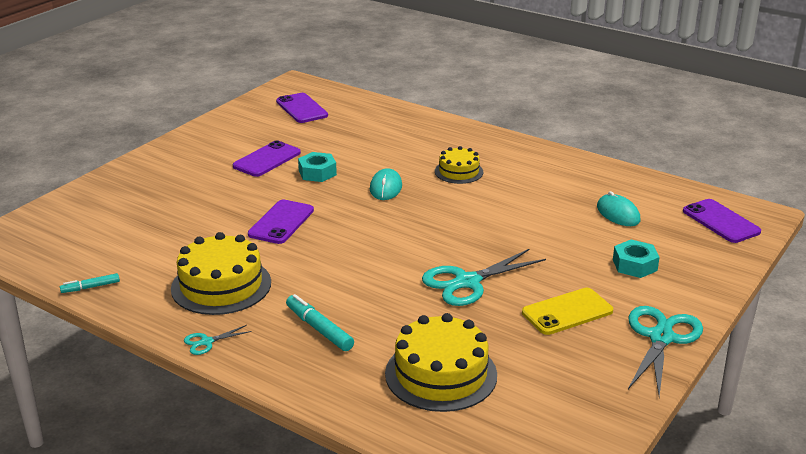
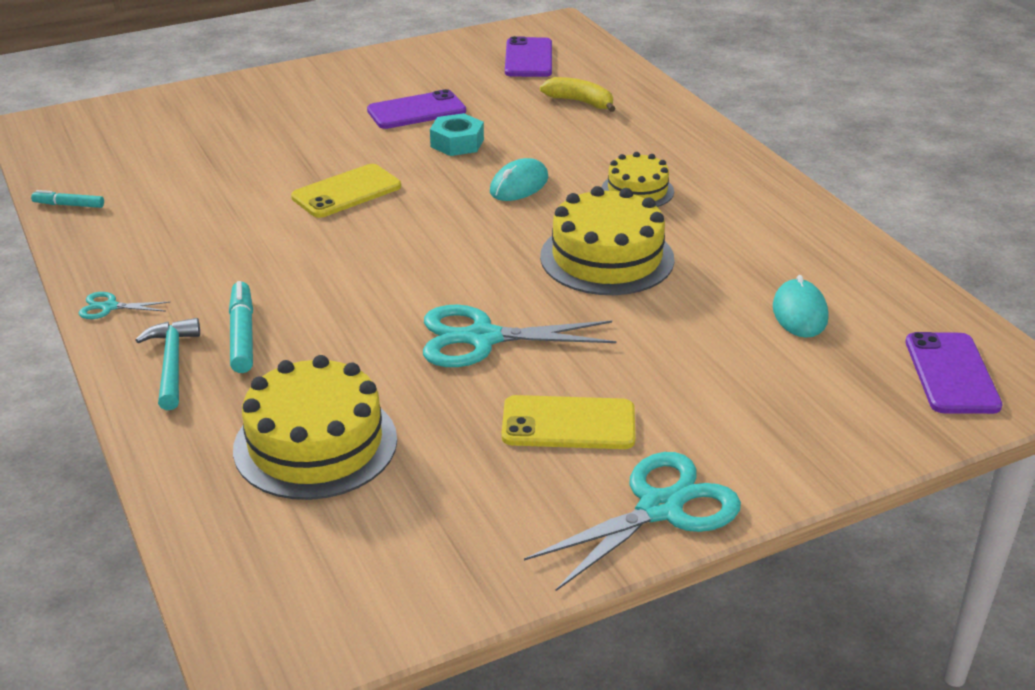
camera: 30 degrees right, 5 degrees up
yellow cake [171,232,271,315] -> yellow cake moved to [540,186,674,295]
purple phone [248,199,314,244] -> yellow phone [291,164,401,218]
turquoise nut [613,239,660,278] -> none
none -> turquoise hammer [135,318,200,410]
none -> yellow banana [540,77,616,112]

